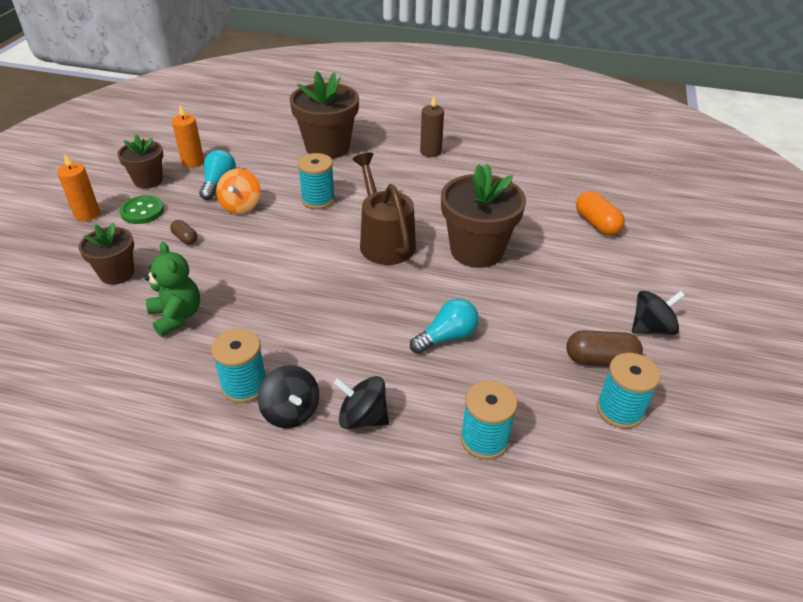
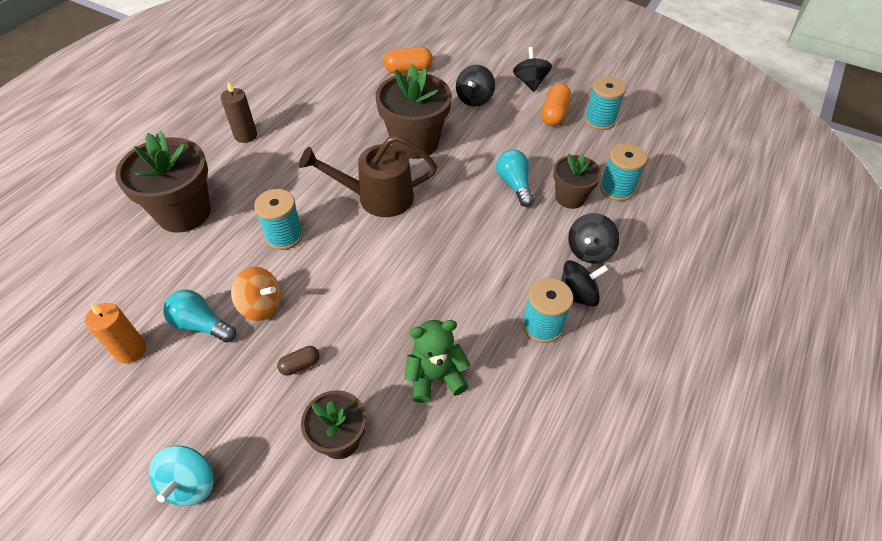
camera: 75 degrees left, 10 degrees up
orange candle [57,154,100,221] -> turquoise spinning top [149,445,214,506]
brown flower pot [117,135,163,189] -> brown flower pot moved to [553,154,601,209]
green button [119,195,164,224] -> none
brown capsule [566,330,643,366] -> orange capsule [541,84,572,126]
none -> black spinning top [456,65,495,107]

